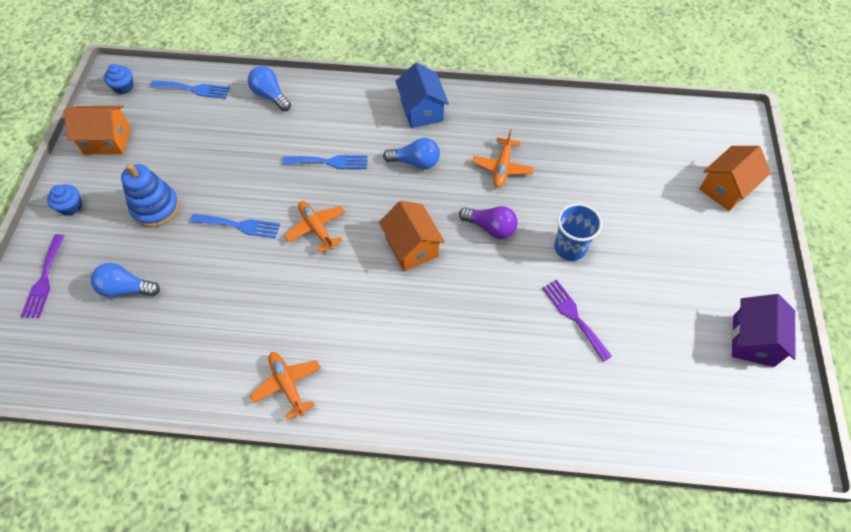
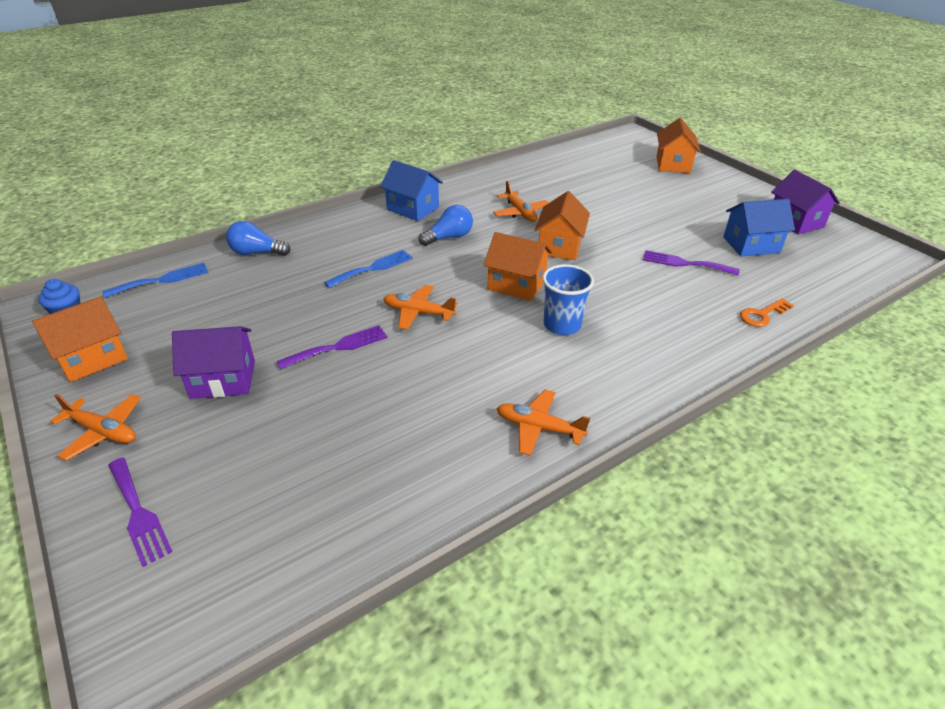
camera: 40 degrees left, 20 degrees down
blue cupcake [47,184,82,216] -> orange plane [50,394,141,461]
blue light bulb [91,263,160,297] -> none
blue stacking toy [121,163,180,228] -> purple house [172,326,255,399]
blue fork [190,214,280,239] -> purple fork [277,325,388,369]
purple light bulb [459,206,518,239] -> orange house [535,191,590,260]
blue cup [554,203,602,261] -> blue cup moved to [542,264,594,335]
none -> blue house [723,199,795,256]
none -> orange key [740,298,794,327]

